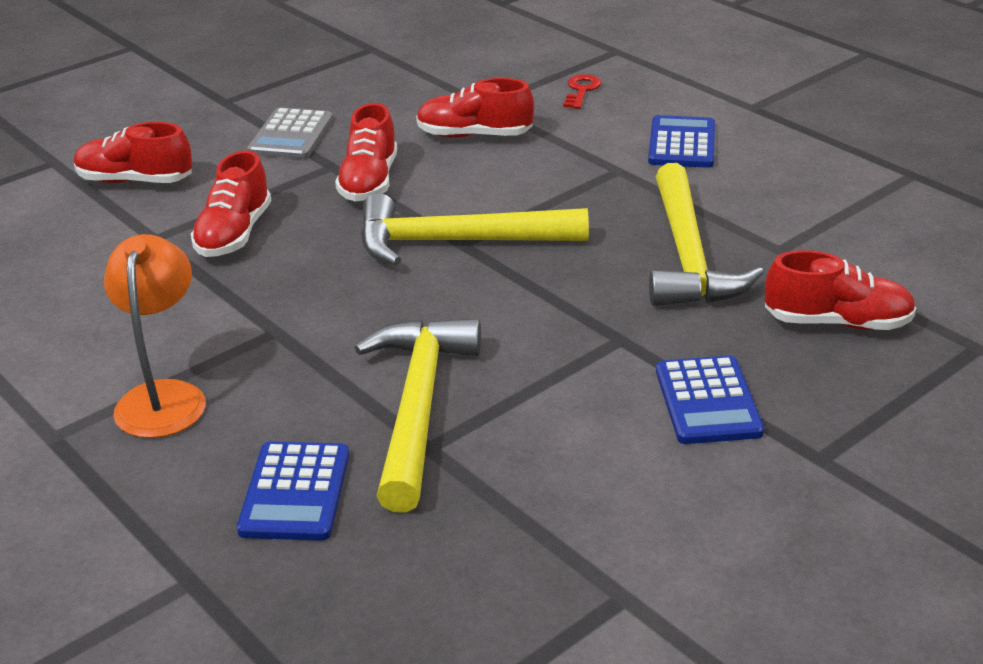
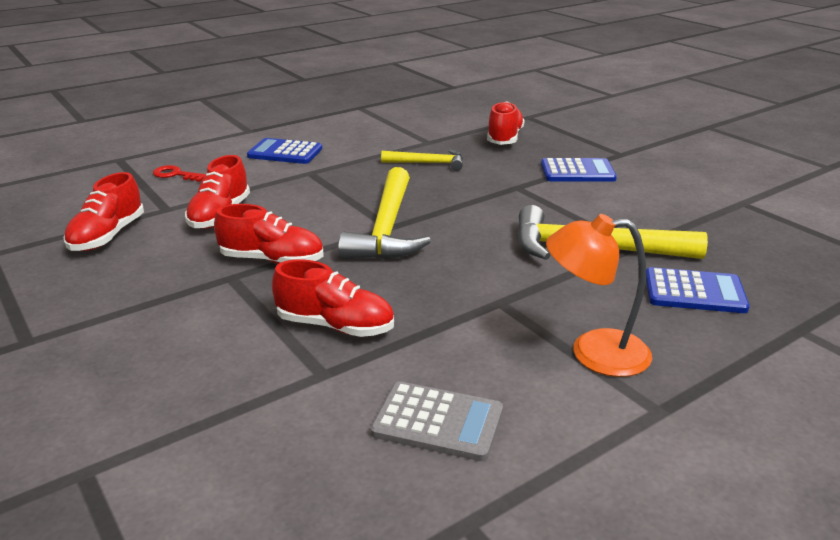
camera: 85 degrees left, 5 degrees down
red shoe [74,122,192,183] -> red shoe moved to [63,172,144,251]
grey calculator [247,107,333,159] -> grey calculator moved to [370,381,503,461]
yellow hammer [649,163,764,306] -> yellow hammer [381,149,463,171], size x0.56

